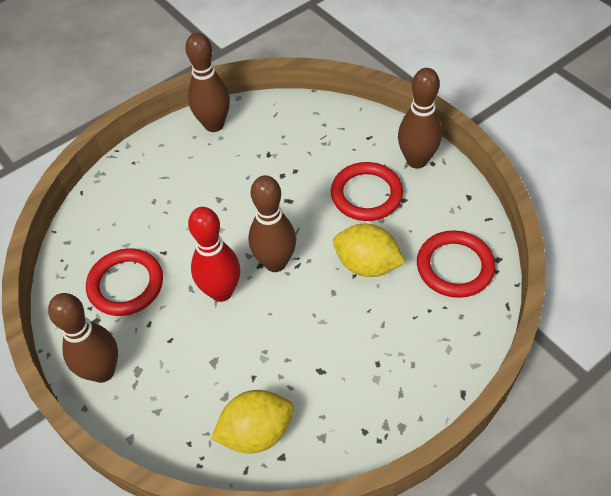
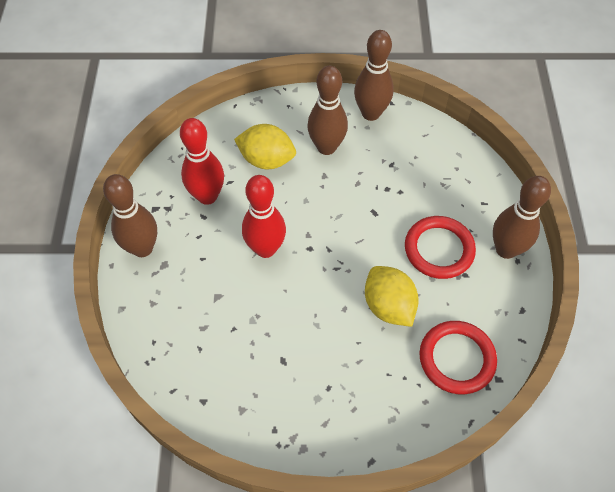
camera: 35 degrees right, 5 degrees up
red ring [86,248,163,316] -> red bowling pin [180,118,224,205]
yellow lemon [211,390,294,453] -> yellow lemon moved to [234,124,296,169]
brown bowling pin [248,175,296,272] -> brown bowling pin moved to [307,66,348,155]

